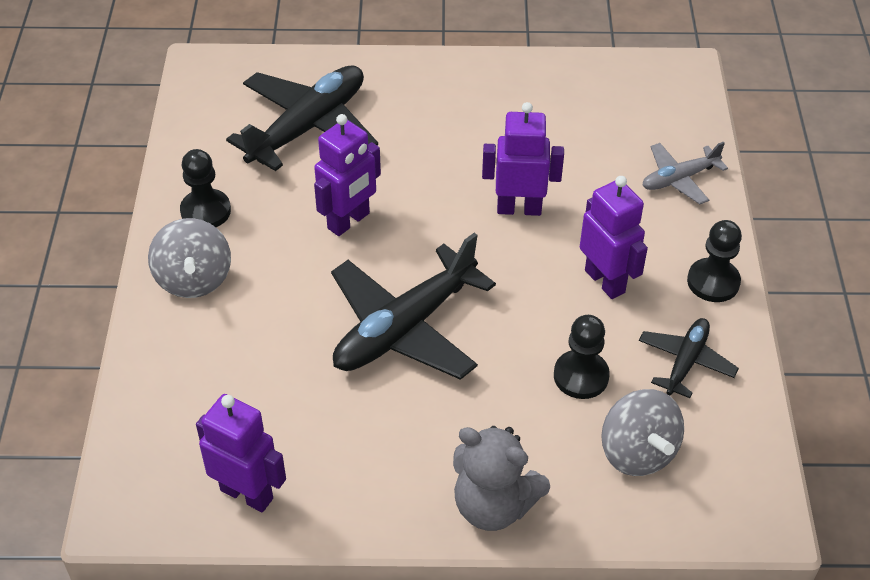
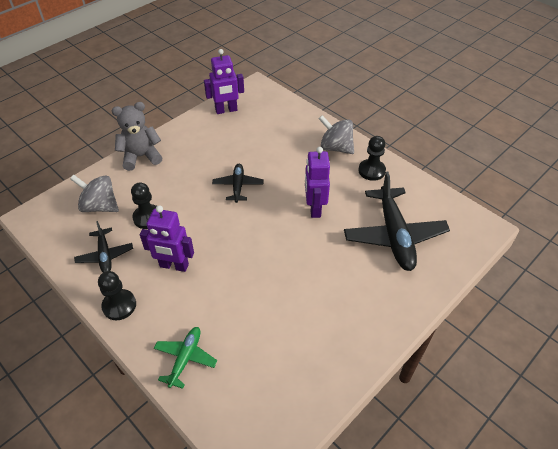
camera: 135 degrees right, 0 degrees up
black plane [331,233,496,380] -> black plane [212,164,263,203], size x0.53
purple robot [482,102,564,216] -> none
grey plane [642,142,728,204] -> green plane [154,327,217,389]

